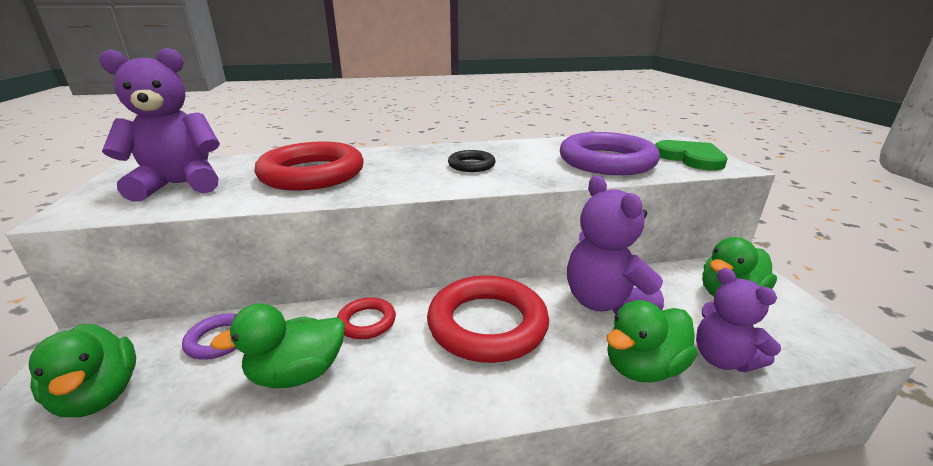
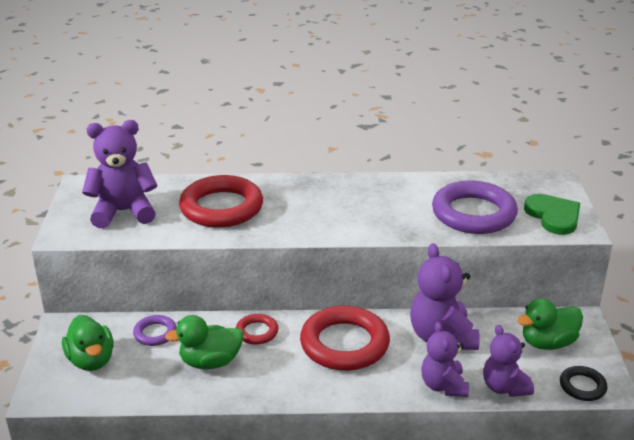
camera: 10 degrees right, 5 degrees up
black ring [448,150,496,172] -> black ring moved to [560,366,607,401]
green duck [606,300,698,383] -> purple teddy bear [421,322,469,397]

